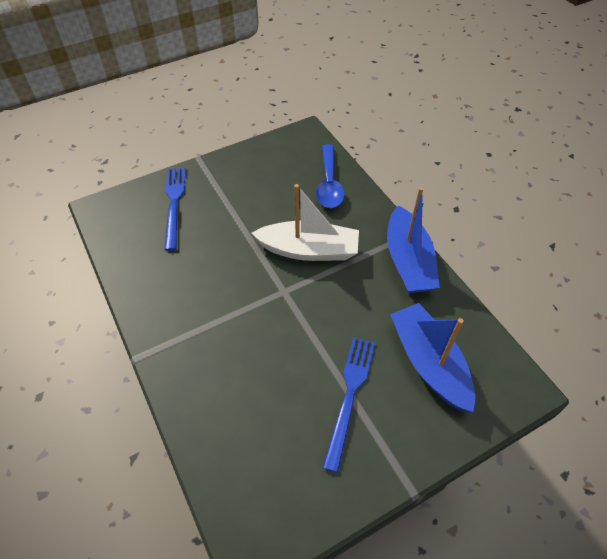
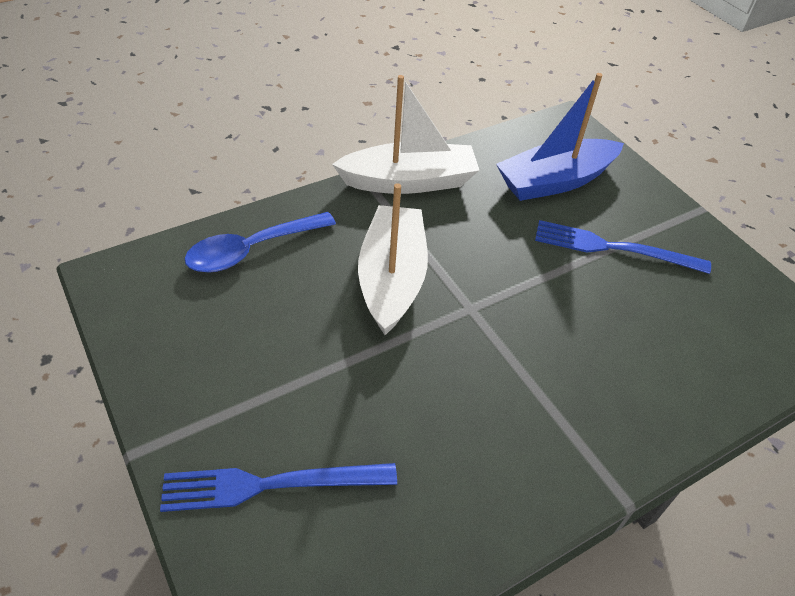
camera: 95 degrees left, 5 degrees down
blue spoon [316,144,345,208] -> blue spoon turned 150 degrees clockwise [185,212,336,273]
blue boat [387,187,440,293] -> white boat [332,75,480,194]

